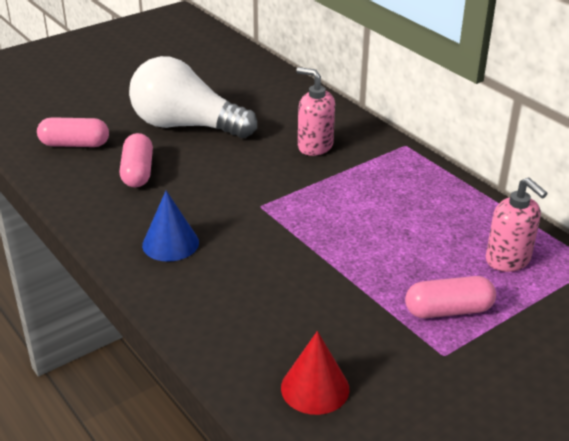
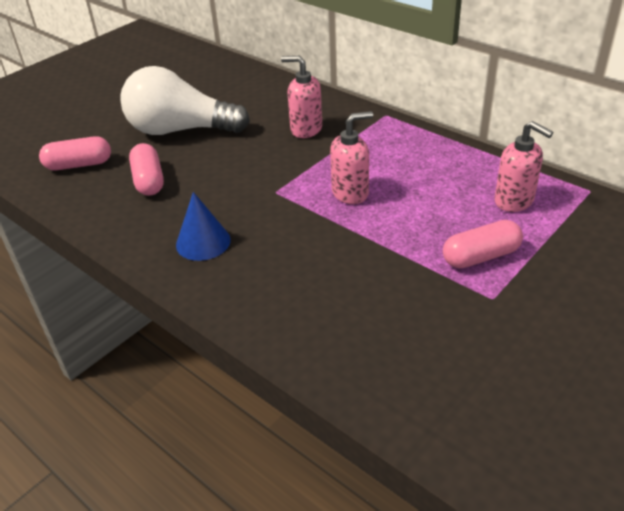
camera: 10 degrees left, 5 degrees up
red cone [281,331,349,415] -> none
none -> pink soap dispenser [330,111,373,204]

